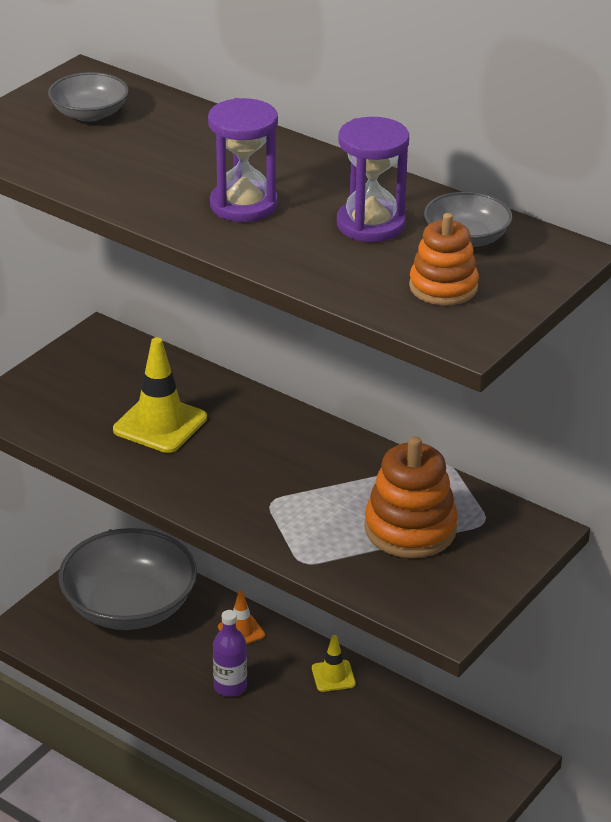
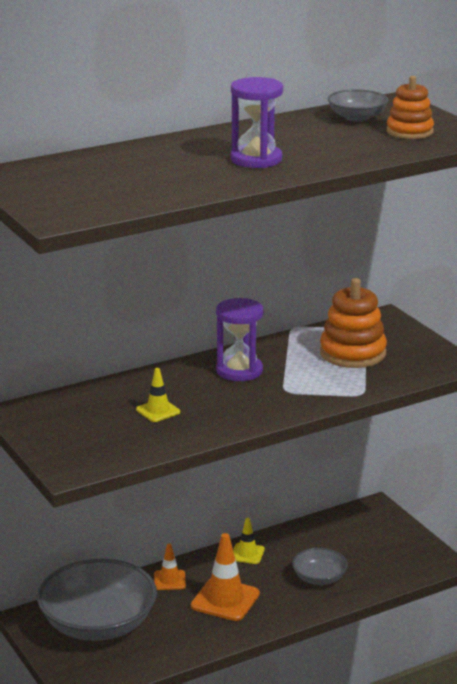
camera: 65 degrees left, 10 degrees down
grey bowl [48,72,129,122] -> grey bowl moved to [292,548,348,585]
yellow traffic cone [113,337,207,453] -> yellow traffic cone [136,368,180,422], size x0.57
purple bottle [213,610,247,697] -> orange traffic cone [191,533,260,621]
purple hourglass [337,117,409,242] -> purple hourglass moved to [216,298,264,381]

